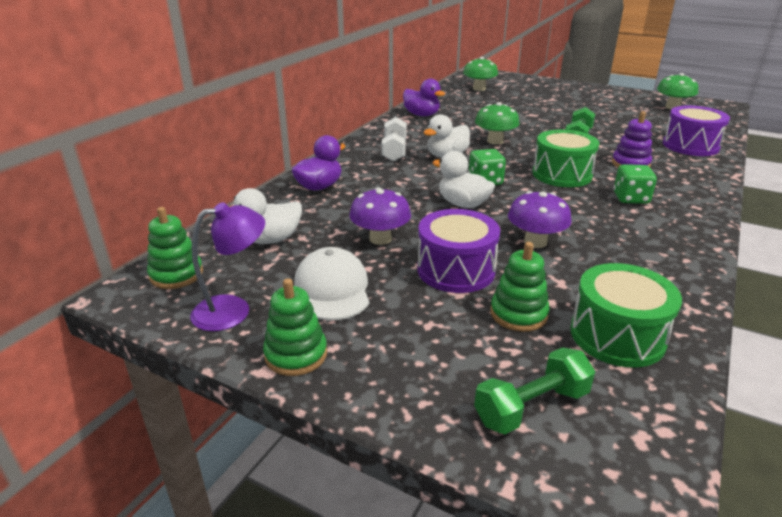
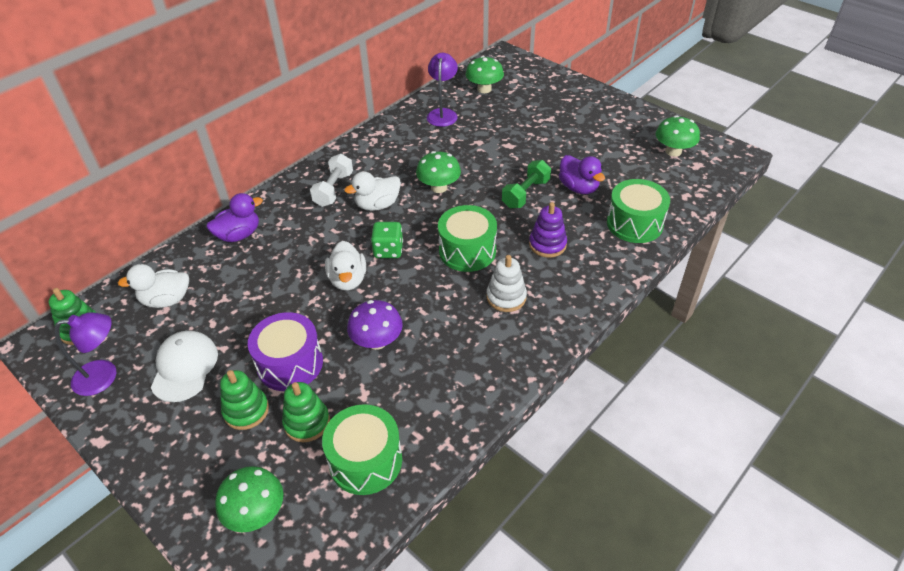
camera: 15 degrees right, 15 degrees up
green stacking toy [263,278,327,376] -> green stacking toy moved to [220,370,269,430]
purple mushroom [349,187,411,245] -> none
purple duck [403,79,445,116] -> purple duck moved to [559,155,605,194]
white duck [432,151,495,208] -> white duck turned 150 degrees counterclockwise [325,241,366,290]
green dumbbell [474,347,595,434] -> green mushroom [215,466,283,532]
green dice [614,164,657,204] -> white stacking toy [487,255,527,312]
purple drum [663,105,730,156] -> green drum [607,179,670,243]
none -> purple lamp [427,53,458,127]

